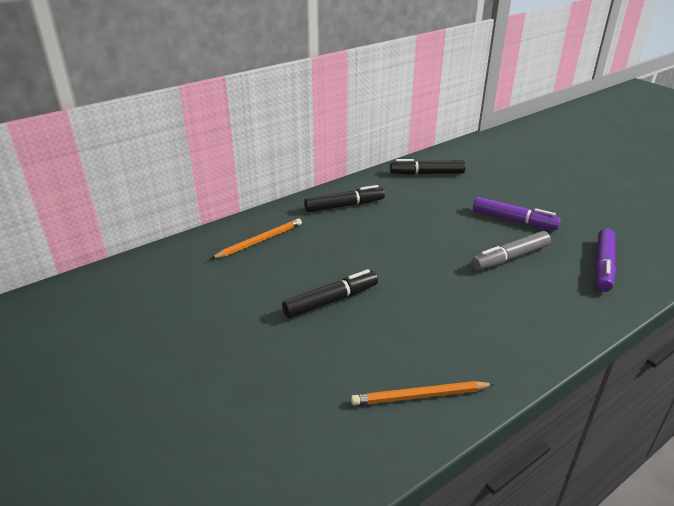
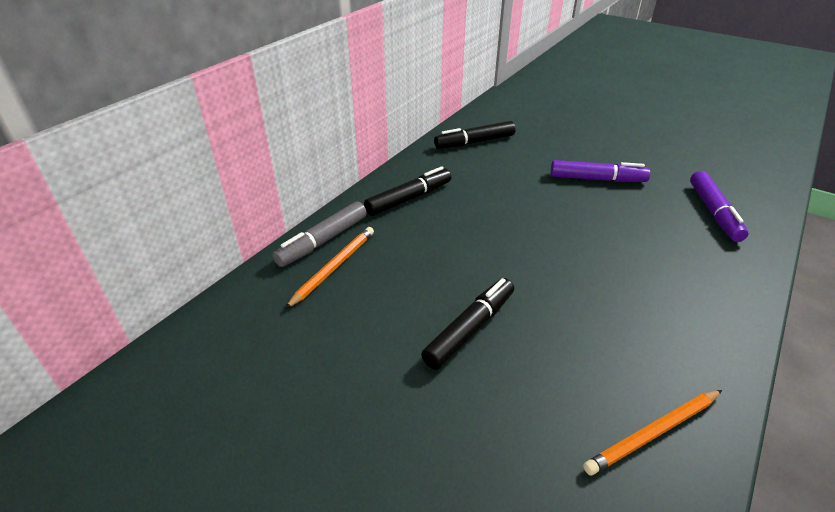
camera: 20 degrees left, 5 degrees up
grey marker [471,231,551,270] -> grey marker moved to [273,201,367,267]

